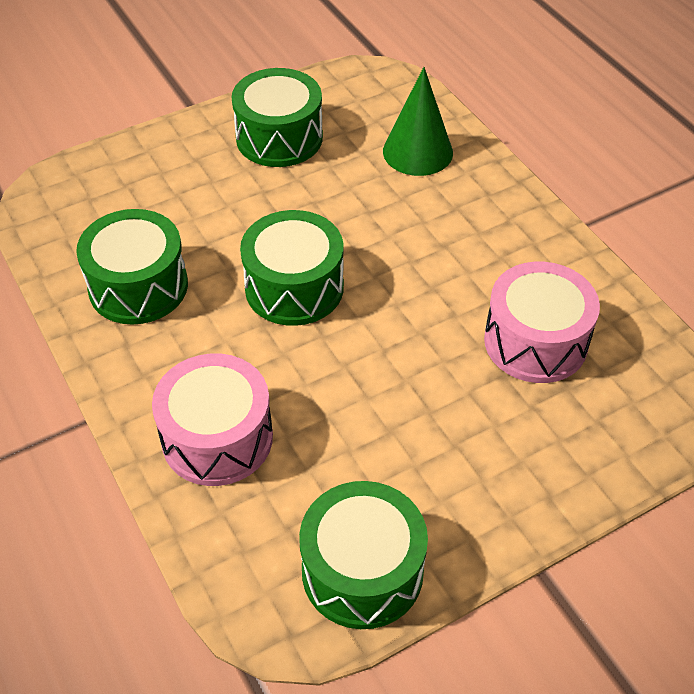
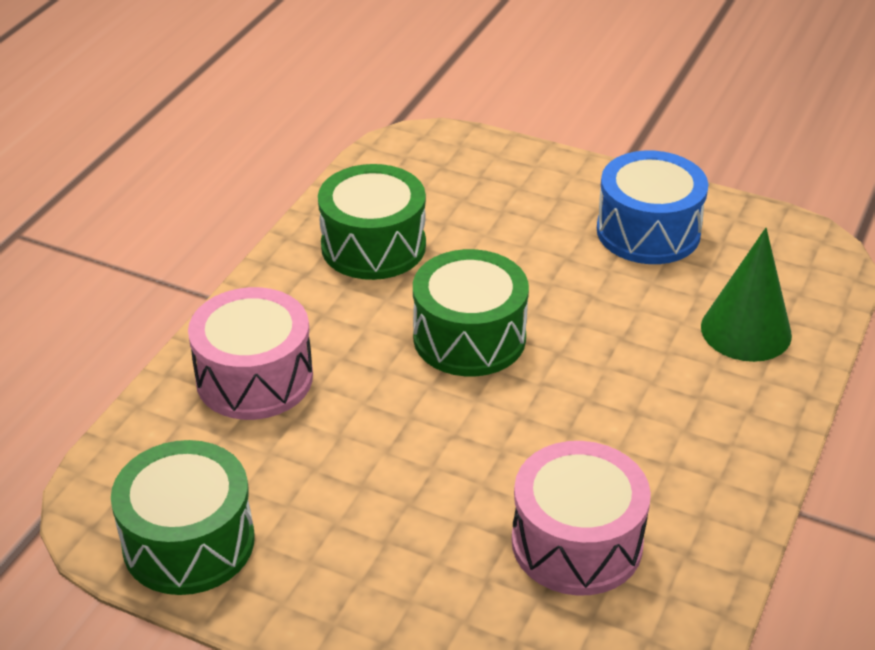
camera: 55 degrees right, 10 degrees down
green drum [232,68,323,167] -> blue drum [597,151,708,264]

